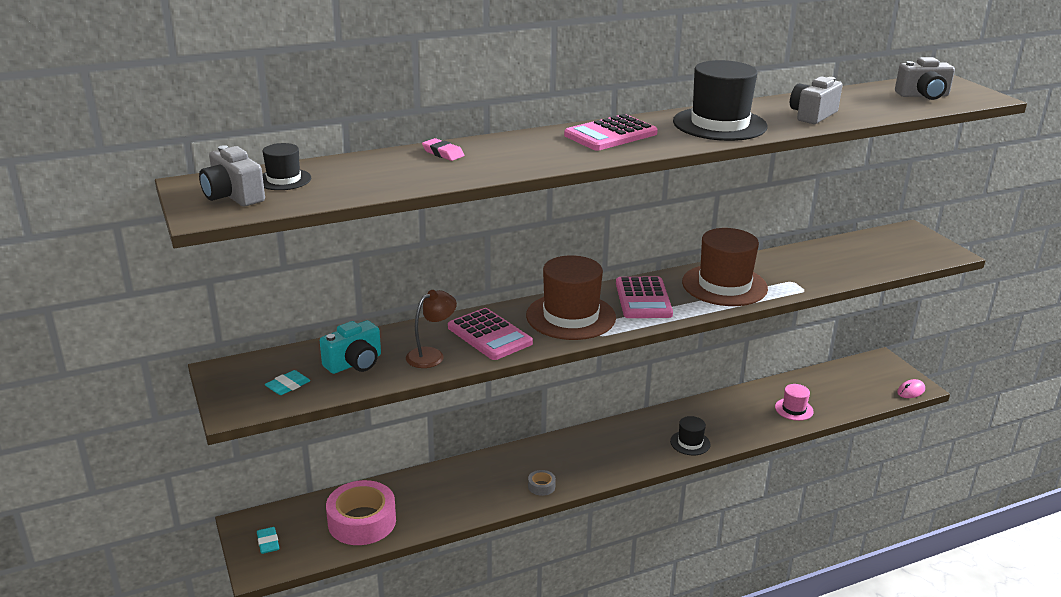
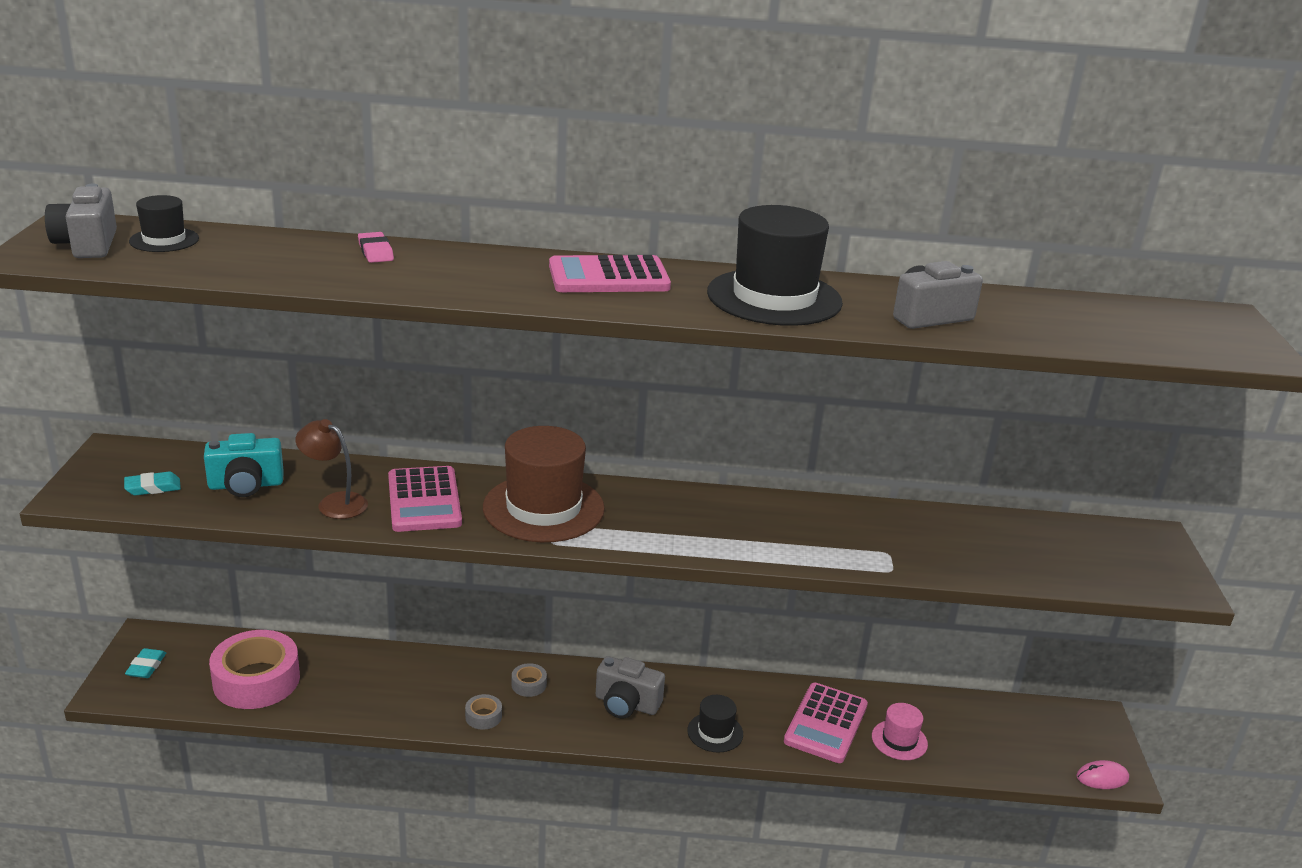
camera: 25 degrees right, 0 degrees up
brown lamp [406,290,457,368] -> brown lamp turned 135 degrees counterclockwise [296,419,368,519]
pink calculator [616,276,673,318] -> pink calculator moved to [784,683,868,763]
brown hat [682,228,768,306] -> none
grey camera [895,57,955,100] -> grey camera moved to [596,656,665,718]
none -> grey tape [512,663,547,697]

